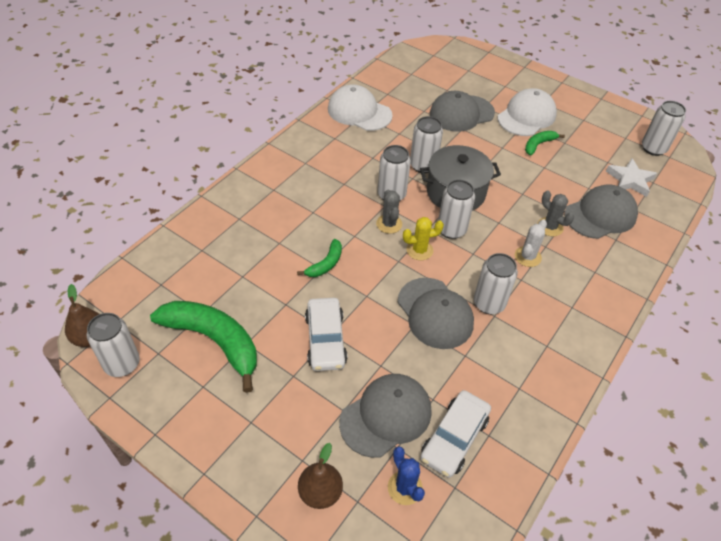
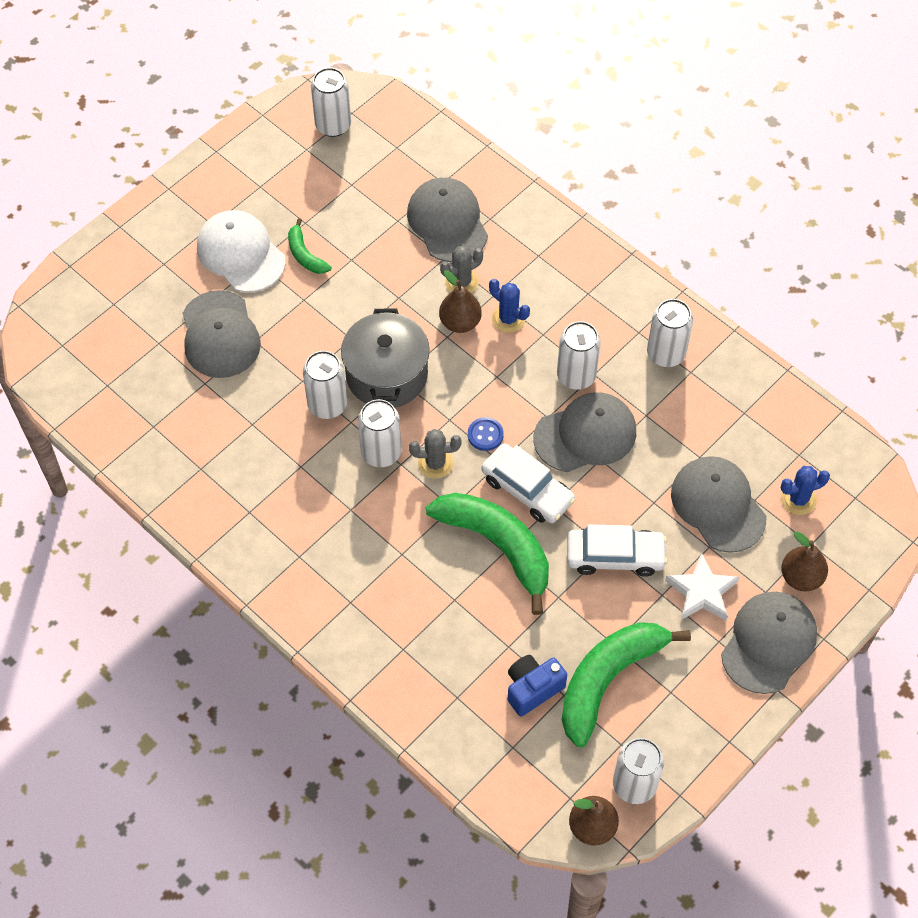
camera: 80 degrees left, 10 degrees up
green banana [297,239,342,277] -> green banana [426,493,549,615], size x2.07
white cap [328,85,393,131] -> none
yellow cactus [403,217,444,260] -> blue button [468,417,504,451]
white car [420,390,491,478] -> white car moved to [481,443,576,523]
white can [438,180,475,239] -> white can moved to [647,299,693,367]
white cactus [515,219,547,267] -> blue cactus [489,279,530,333]
white star [606,158,657,197] -> white star moved to [665,553,739,621]
none -> brown pear [439,270,482,333]
none -> blue camera [508,655,567,717]
none -> grey cap [721,592,817,694]

